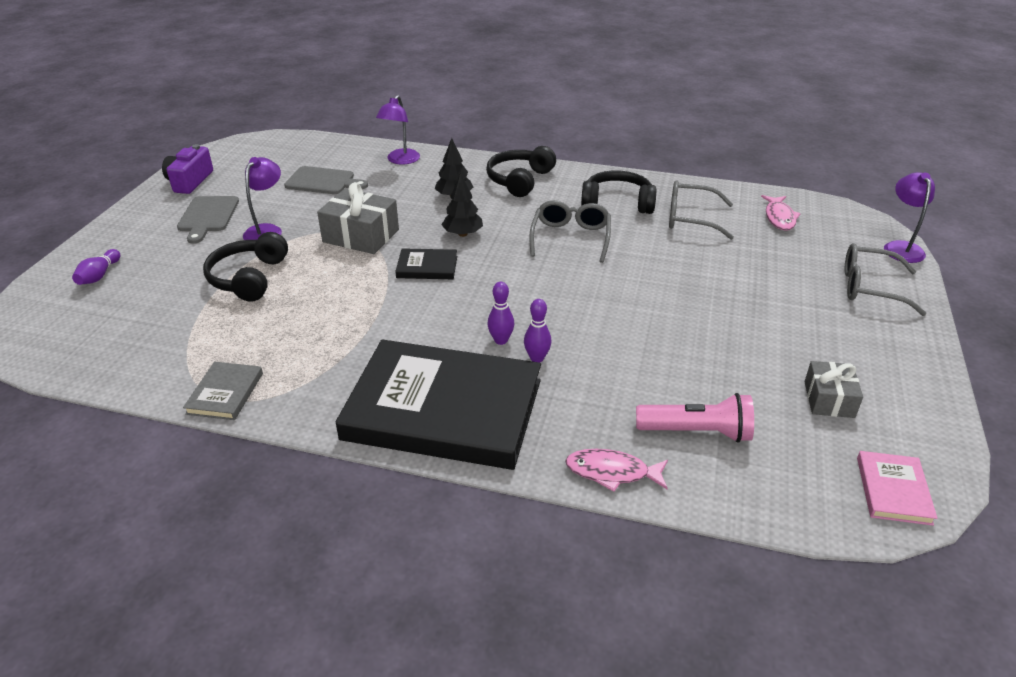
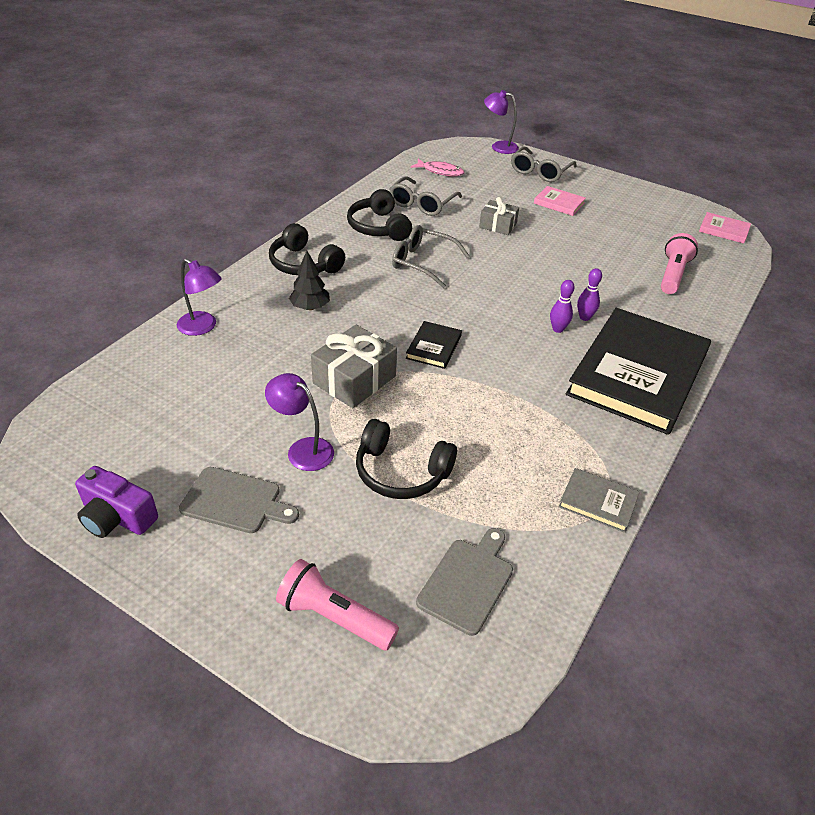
camera: 75 degrees left, 5 degrees up
purple bowling pin [72,249,120,285] -> pink flashlight [276,559,399,650]
grey cutting board [284,166,368,194] -> grey cutting board moved to [416,528,513,636]
black tree [441,173,483,237] -> none
pink fish [565,449,668,492] -> none
black headphones [581,170,656,214] -> black headphones turned 45 degrees counterclockwise [347,189,412,241]
grey gift [804,361,863,418] -> grey gift moved to [479,197,519,235]
none -> pink book [534,186,586,216]

